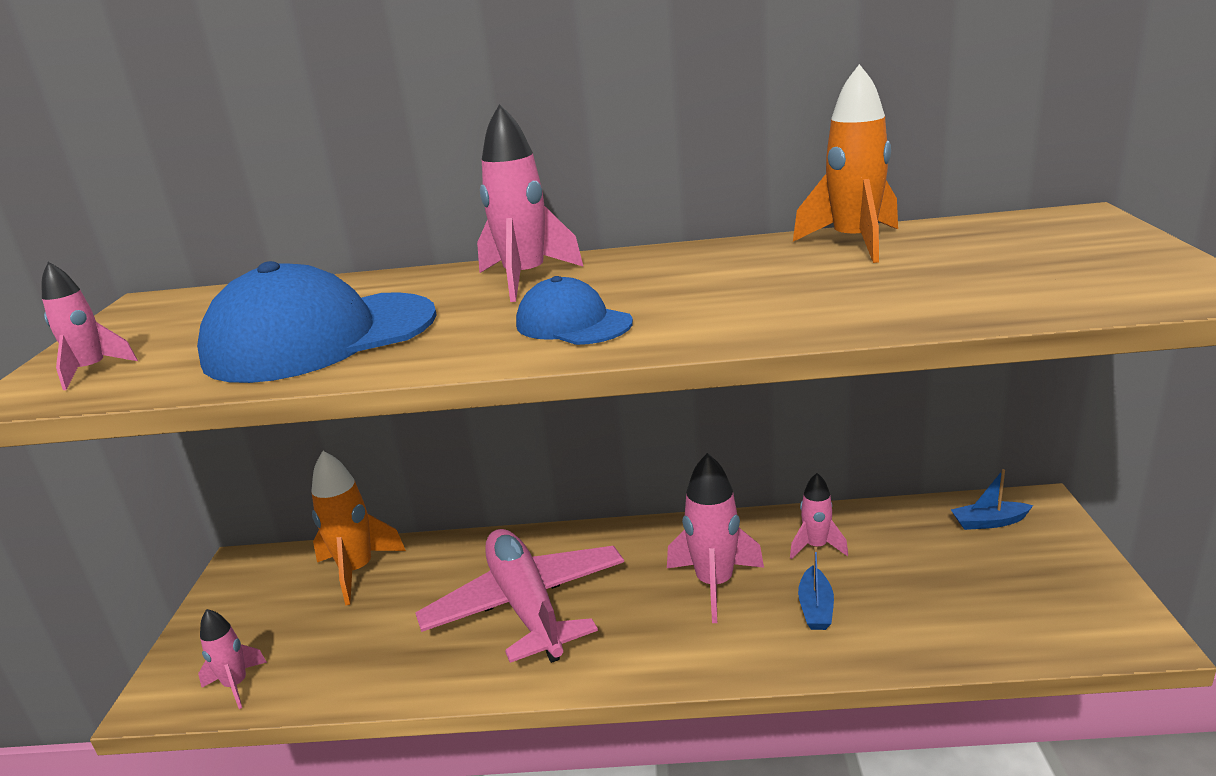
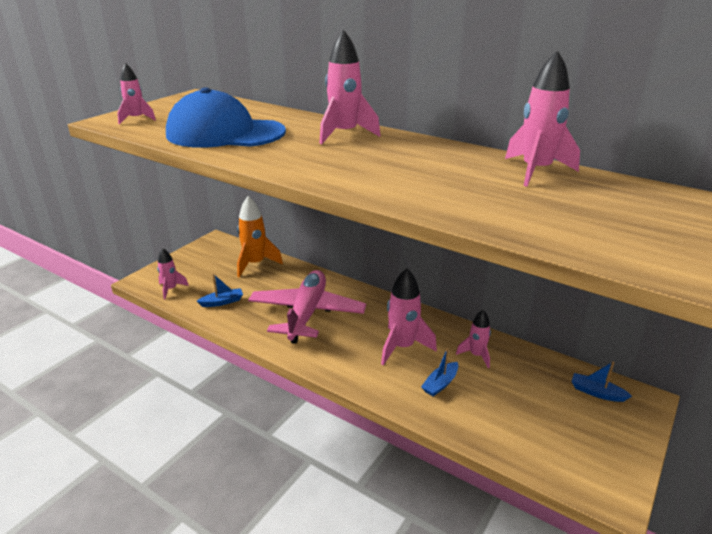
camera: 30 degrees right, 5 degrees up
blue cap [516,276,633,345] -> none
orange rocket [793,64,898,263] -> pink rocket [505,50,580,187]
none -> blue boat [197,273,243,307]

